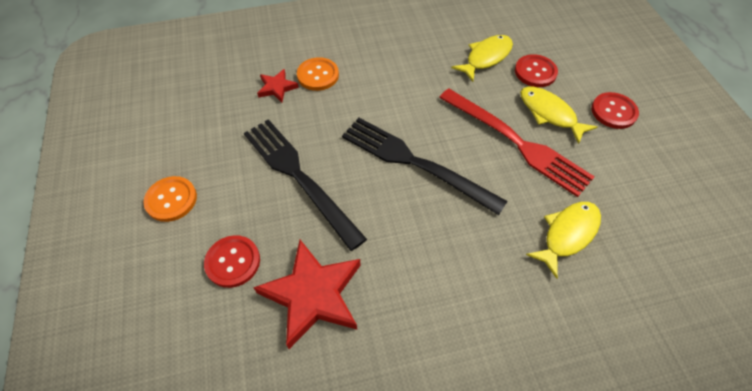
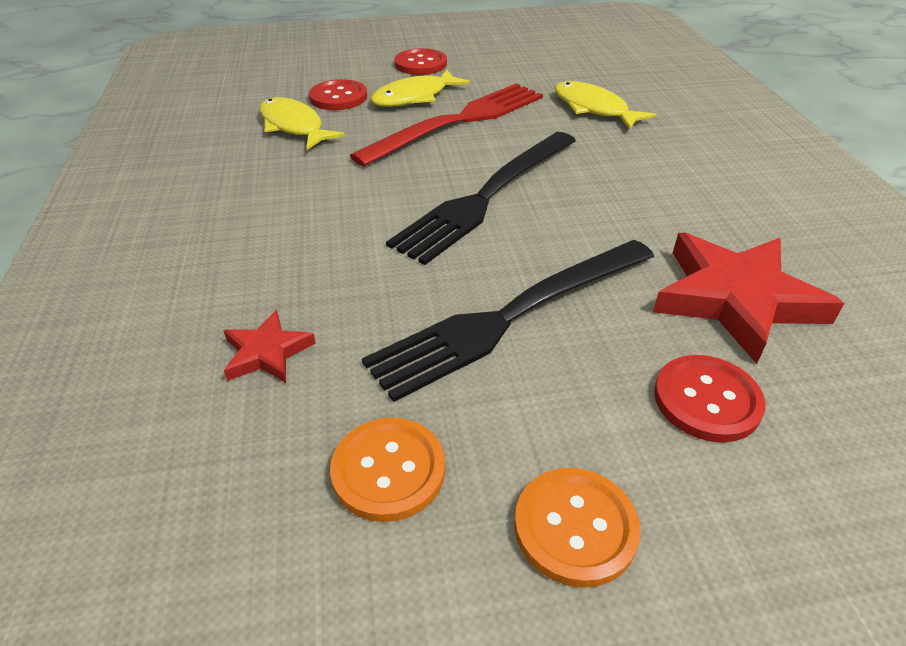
camera: 85 degrees left, 15 degrees down
orange button [297,57,339,91] -> orange button moved to [330,418,445,522]

